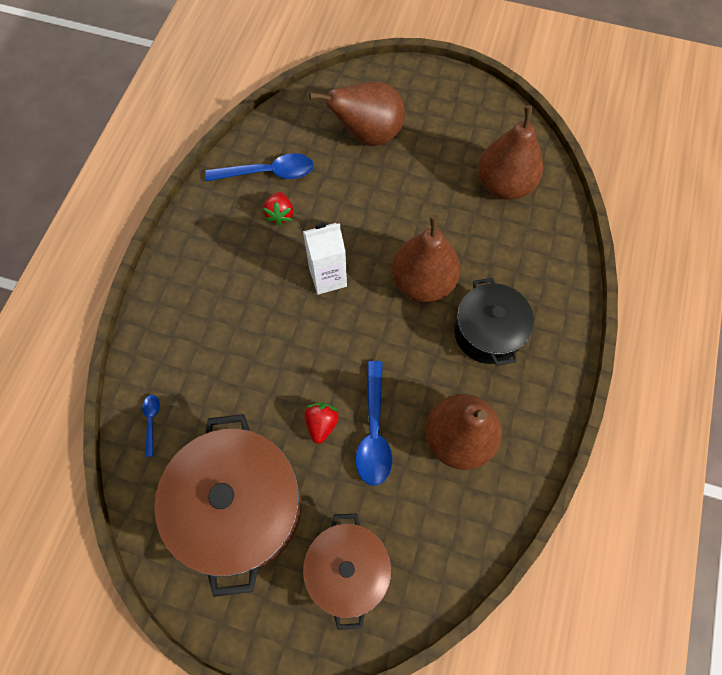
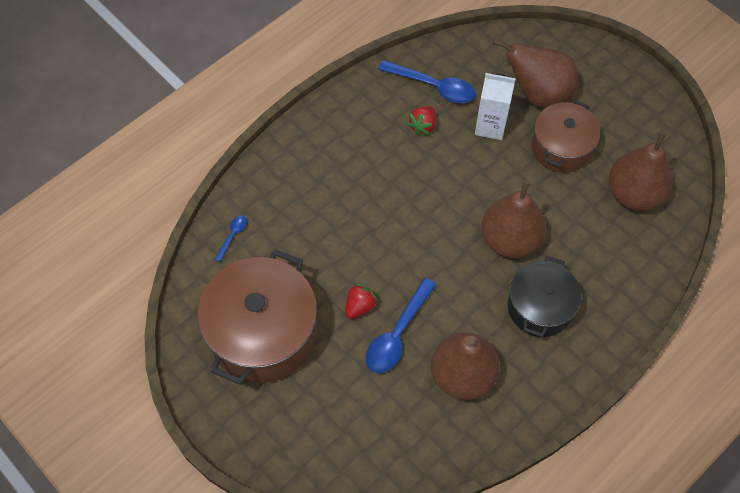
camera: 30 degrees right, 5 degrees down
white carton [303,223,347,295] -> white carton moved to [475,73,516,140]
brown pot [303,513,392,630] -> brown pot moved to [532,100,600,173]

